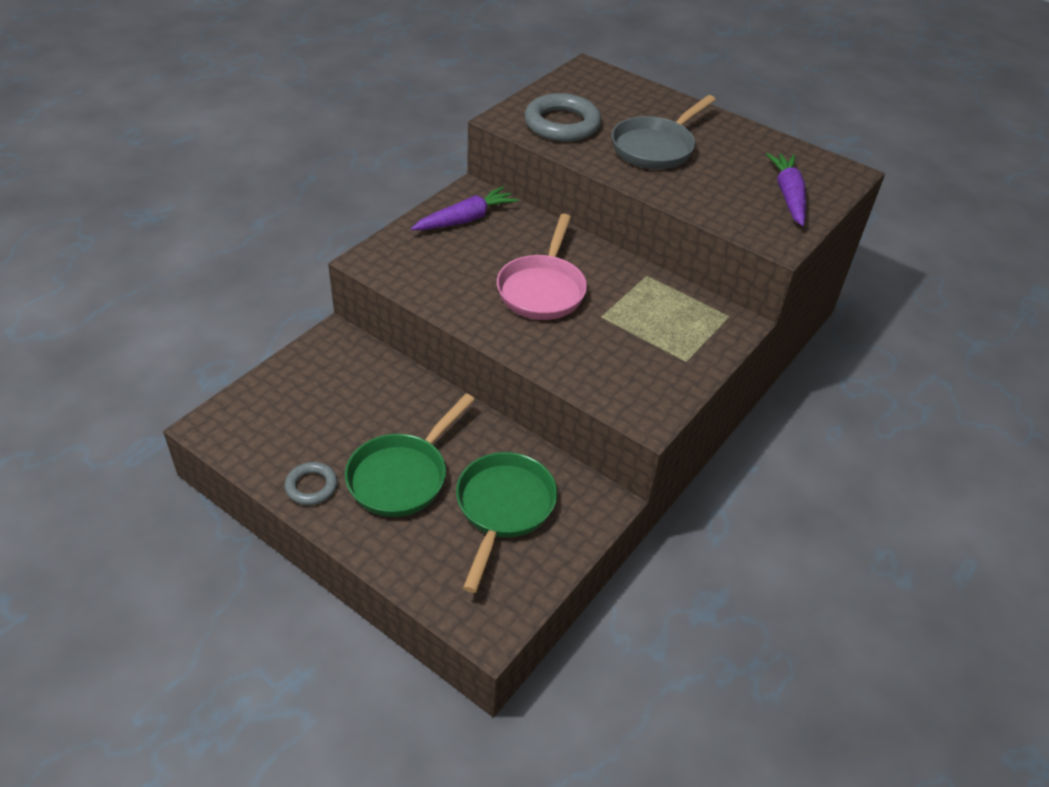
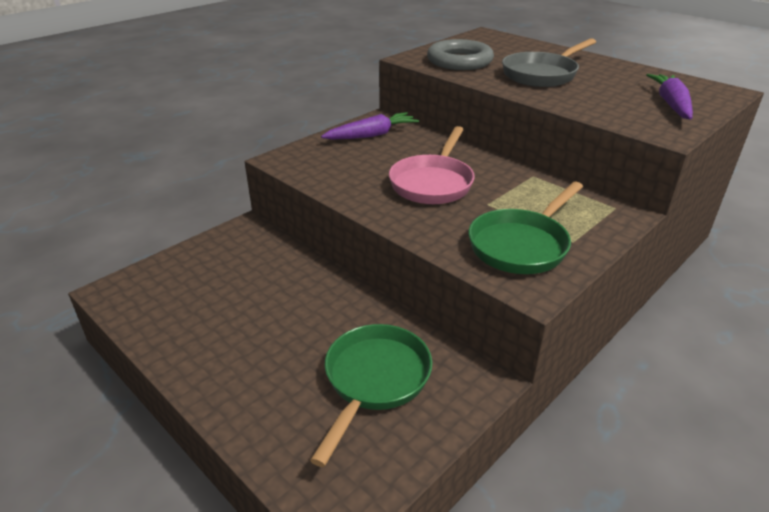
camera: 10 degrees right, 10 degrees down
grey ring [284,462,338,505] -> none
green pan [345,394,475,517] -> green pan moved to [469,182,583,274]

